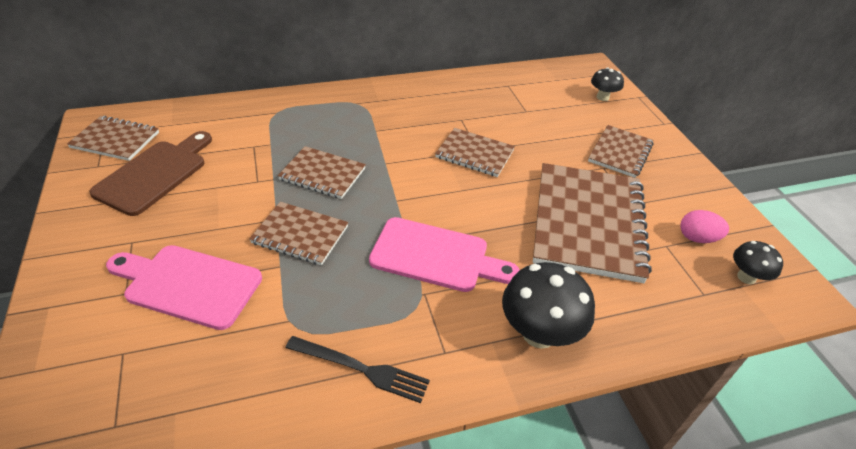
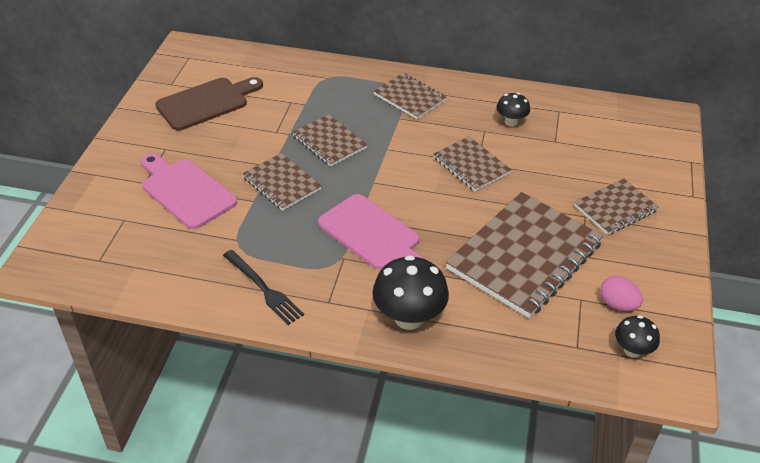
camera: 30 degrees right, 0 degrees up
brown notebook [67,116,159,161] -> brown notebook moved to [373,73,447,119]
black mushroom [591,67,624,101] -> black mushroom moved to [496,93,530,127]

